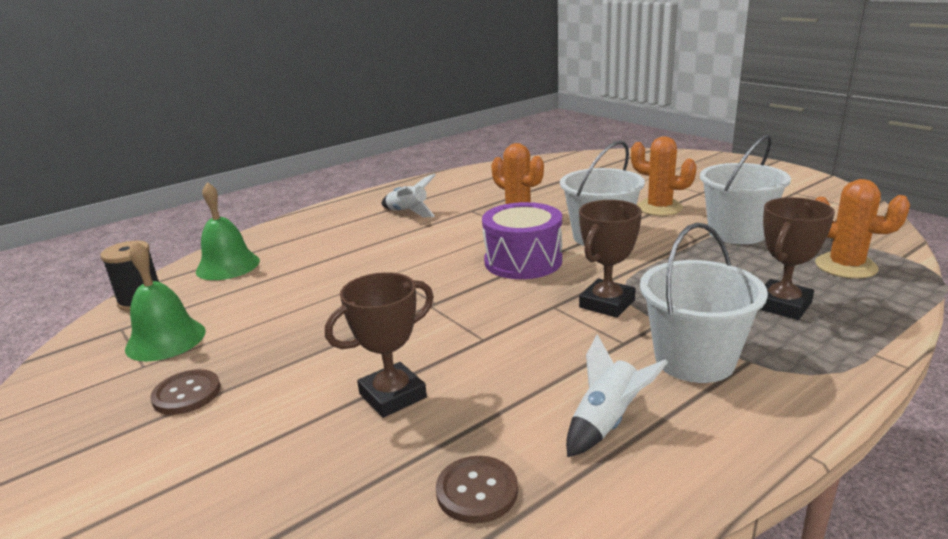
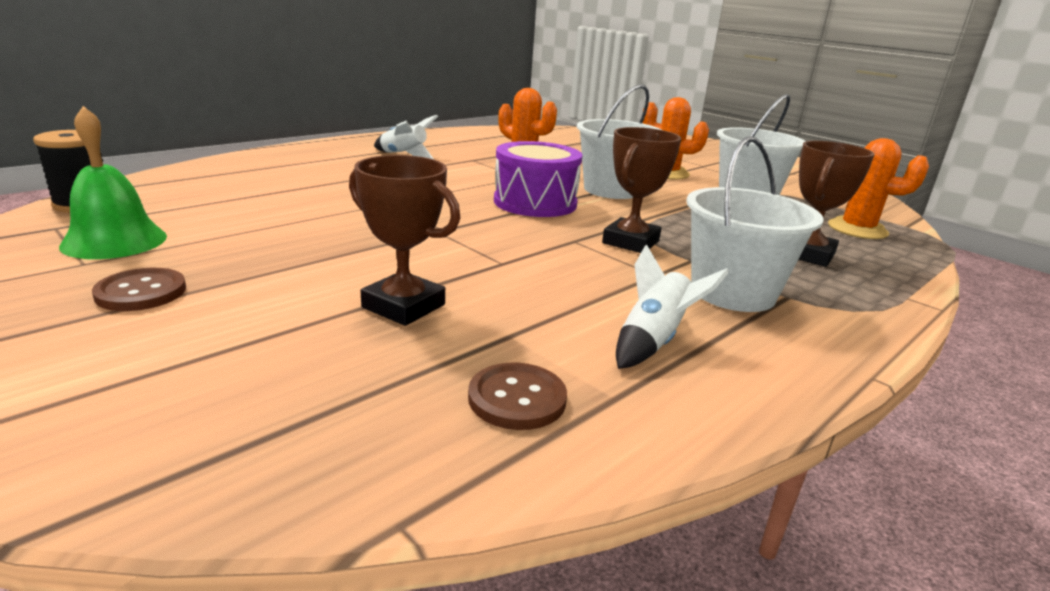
camera: 10 degrees left, 0 degrees up
green bell [196,182,260,280] -> none
brown trophy [325,272,434,418] -> brown trophy turned 75 degrees clockwise [349,155,460,326]

